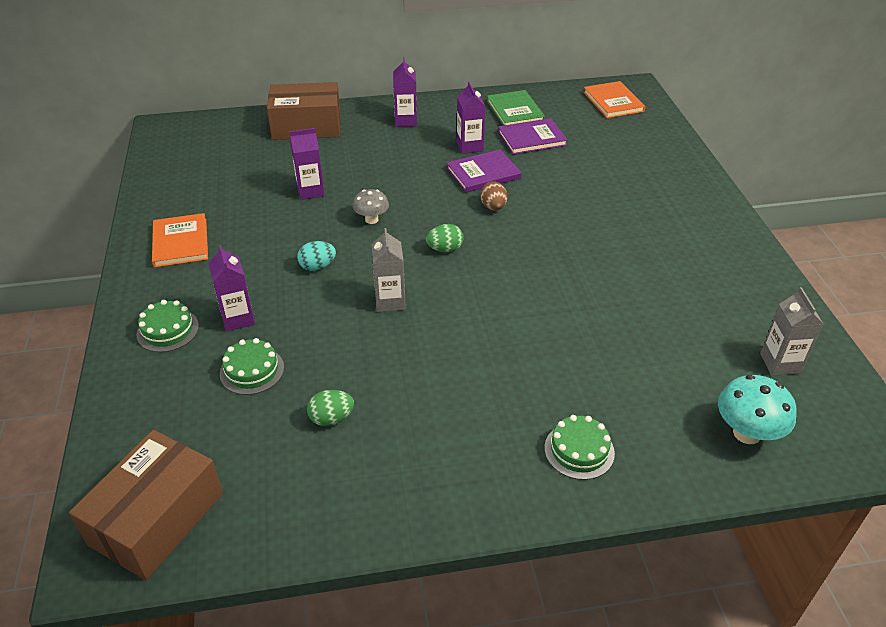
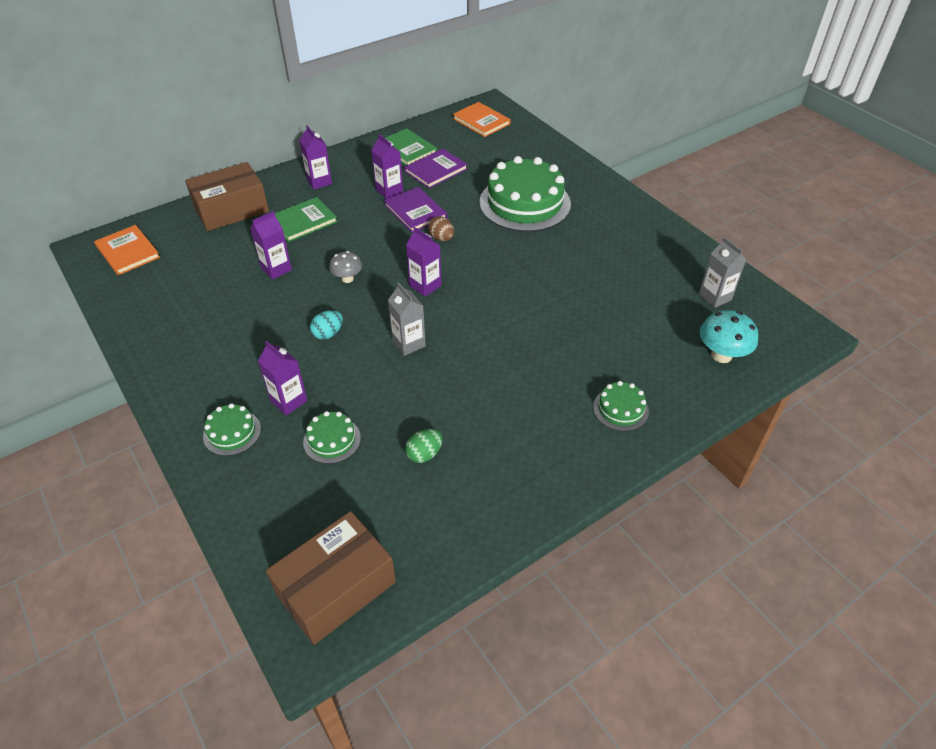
camera: 25 degrees left, 5 degrees up
brown box [69,430,223,580] -> brown box turned 45 degrees clockwise [266,511,396,645]
orange book [152,213,208,268] -> orange book moved to [94,225,160,275]
green egg [426,224,464,252] -> purple carton [406,227,442,297]
purple book [447,149,522,193] -> purple book turned 75 degrees counterclockwise [384,187,447,232]
none -> green book [275,197,338,242]
none -> green cake [479,156,571,232]

